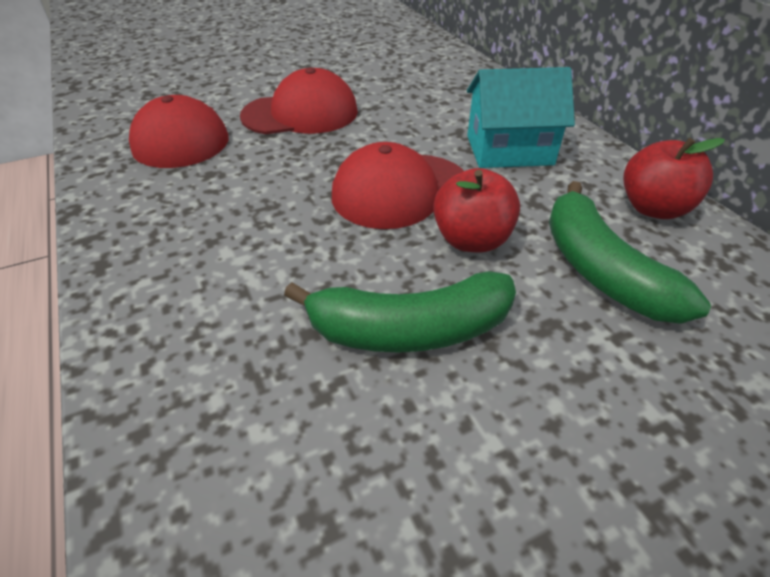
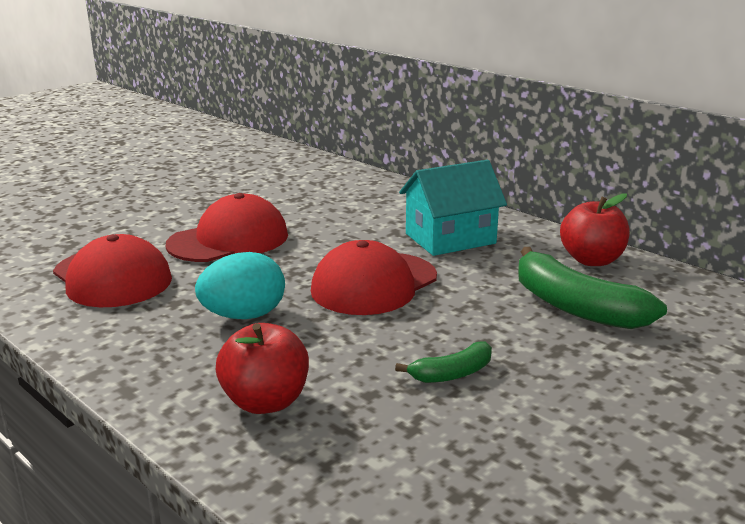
camera: 20 degrees left, 20 degrees down
green banana [284,271,516,353] -> green banana [395,342,492,383], size x0.52
red apple [433,168,520,253] -> red apple moved to [216,323,309,414]
none -> turquoise egg [195,252,285,319]

